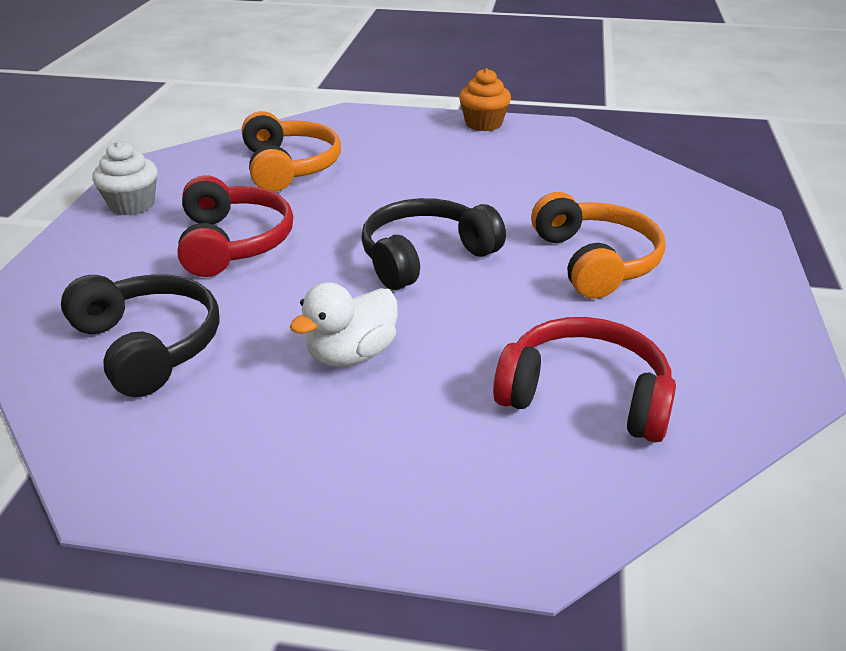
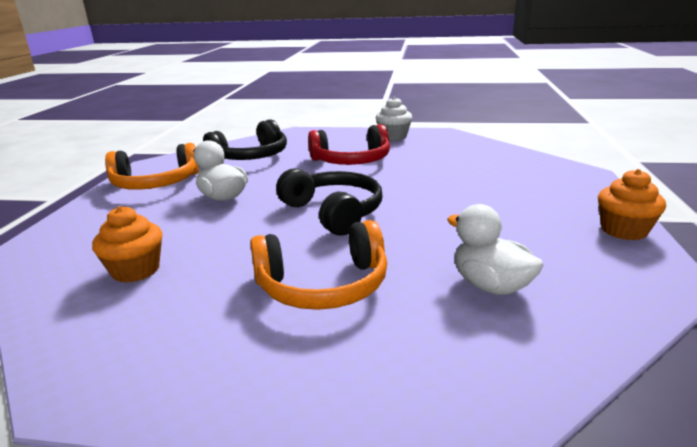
camera: 90 degrees right, 10 degrees down
orange headphones [242,111,341,192] -> orange headphones moved to [105,143,199,190]
red headphones [493,317,676,443] -> orange cupcake [92,206,163,283]
none -> white duck [447,204,543,295]

